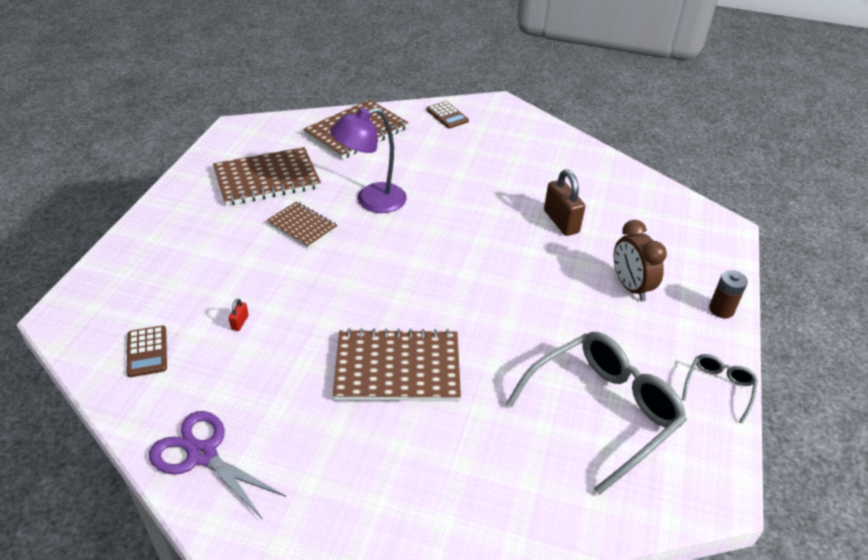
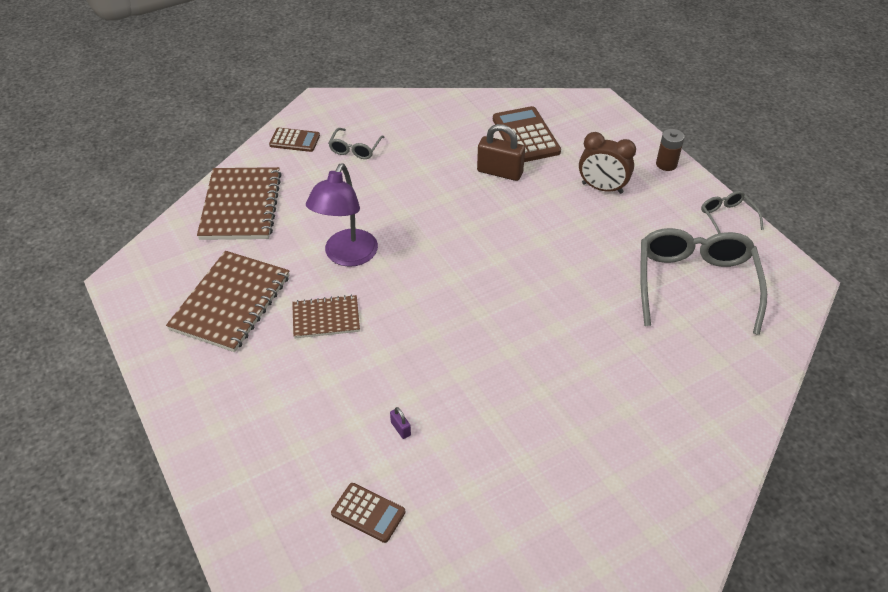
camera: 45 degrees left, 5 degrees up
purple scissors [149,411,286,518] -> none
red padlock [229,298,249,331] -> purple padlock [390,407,411,439]
brown notebook [333,328,461,401] -> none
none -> grey glasses [328,128,384,159]
none -> brown calculator [493,106,561,162]

